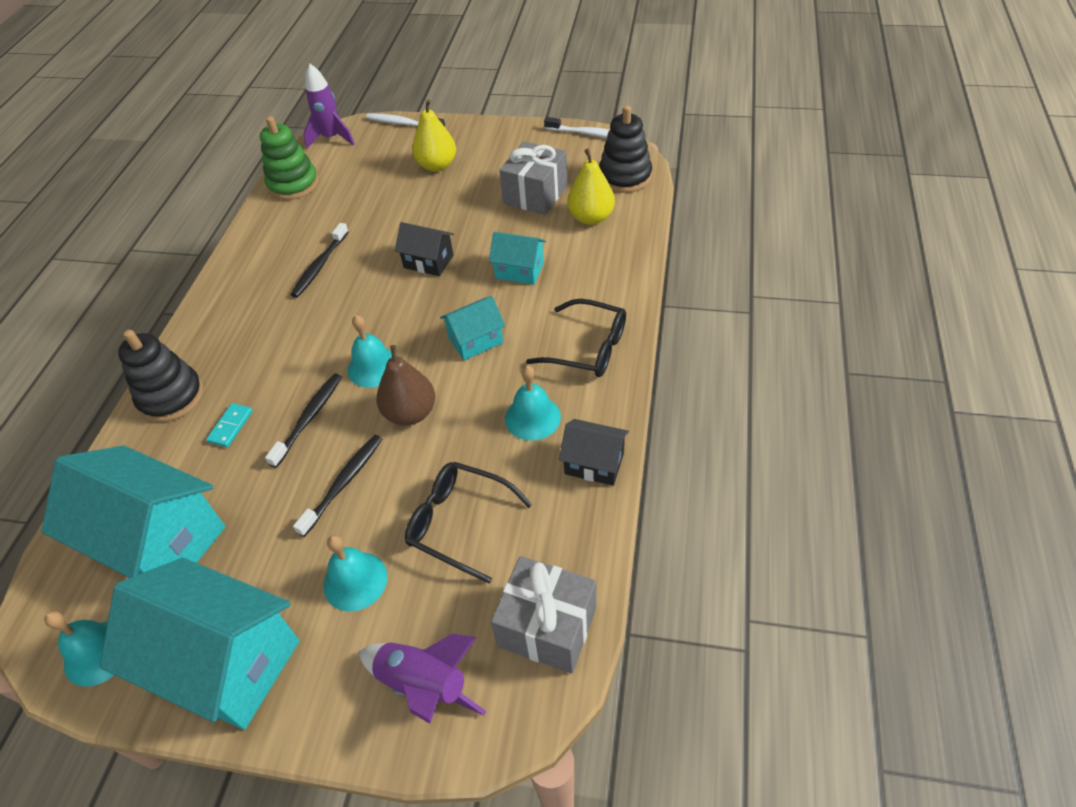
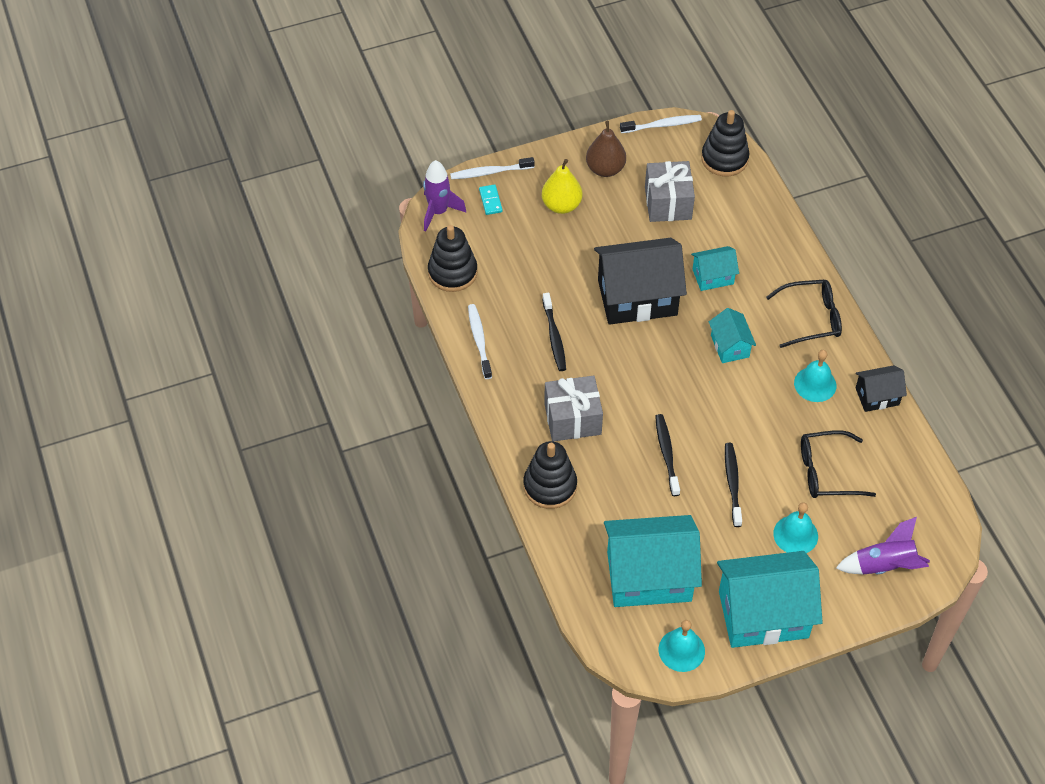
camera: 35 degrees left, 5 degrees up
turquoise domino [206,403,253,447] -> turquoise domino moved to [479,184,503,215]
green stacking toy [260,116,319,200] -> black stacking toy [428,225,478,292]
turquoise bell [348,315,397,388] -> none
brown pear [376,345,435,426] -> brown pear moved to [586,121,626,177]
black house [395,222,454,276] -> black house [594,238,687,325], size x2.00
turquoise house [440,296,505,360] -> turquoise house turned 45 degrees counterclockwise [709,308,756,363]
grey gift [491,556,596,674] -> grey gift moved to [544,375,603,441]
yellow pear [567,149,615,225] -> none
none -> white toothbrush [468,304,492,379]

